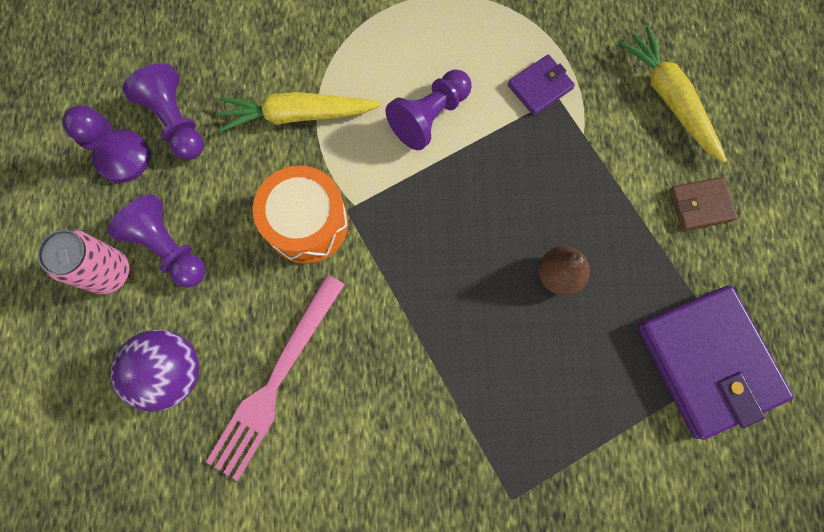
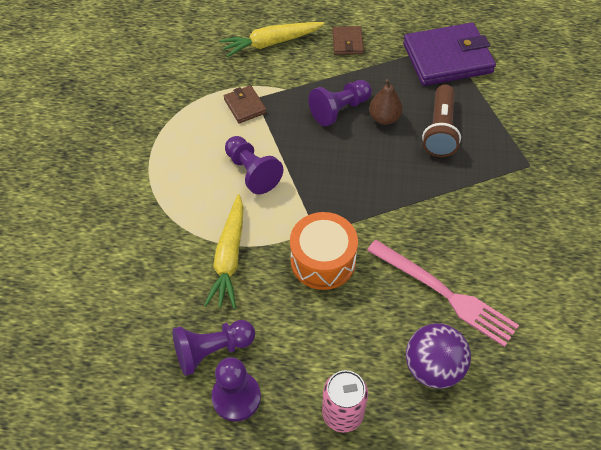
camera: 80 degrees left, 20 degrees down
purple pawn [107,194,206,288] -> purple pawn moved to [308,80,372,126]
purple wallet [508,55,575,116] -> brown wallet [224,85,267,123]
none -> brown flashlight [422,85,461,157]

